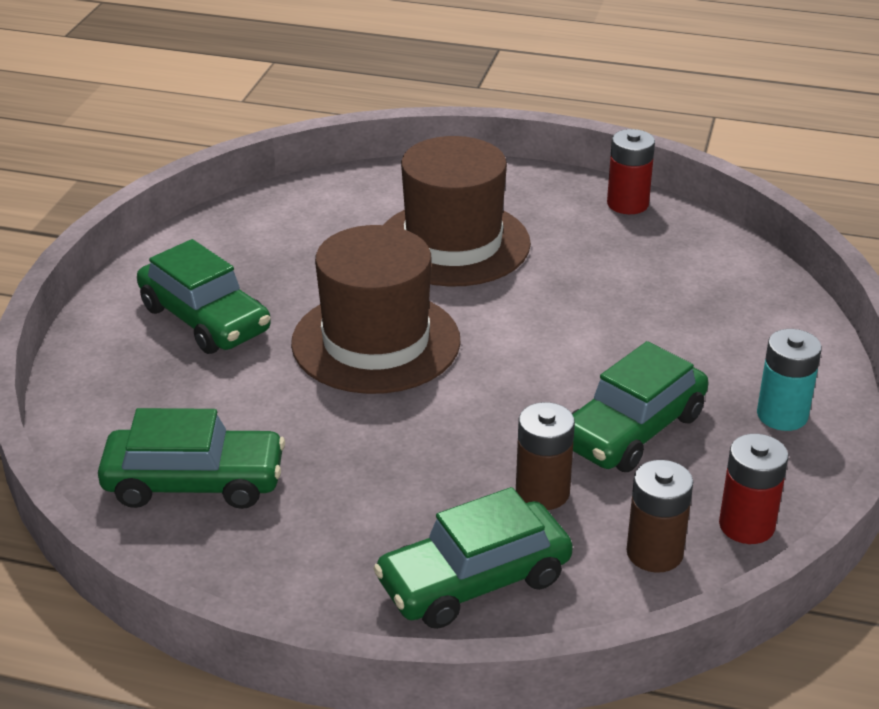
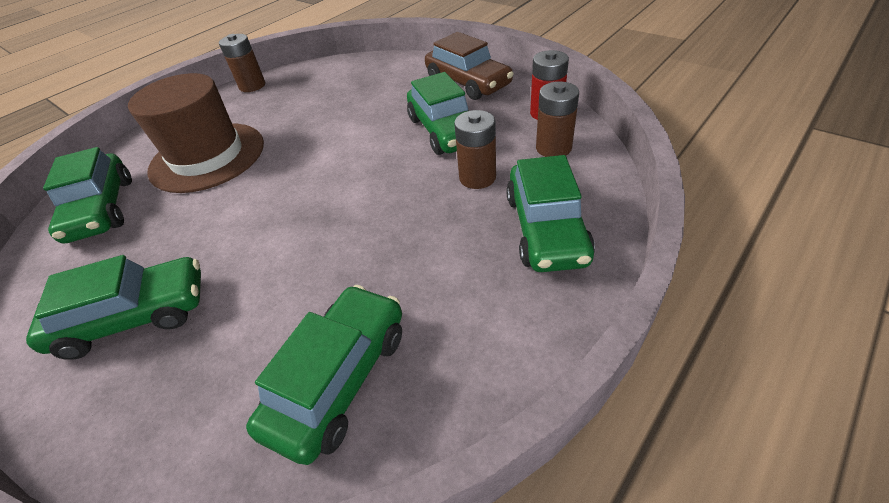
camera: 60 degrees left, 10 degrees up
brown hat [291,225,461,394] -> none
red battery [607,129,655,214] -> brown battery [219,34,265,92]
turquoise battery [757,329,822,431] -> brown car [425,32,514,100]
none -> green car [43,147,132,244]

